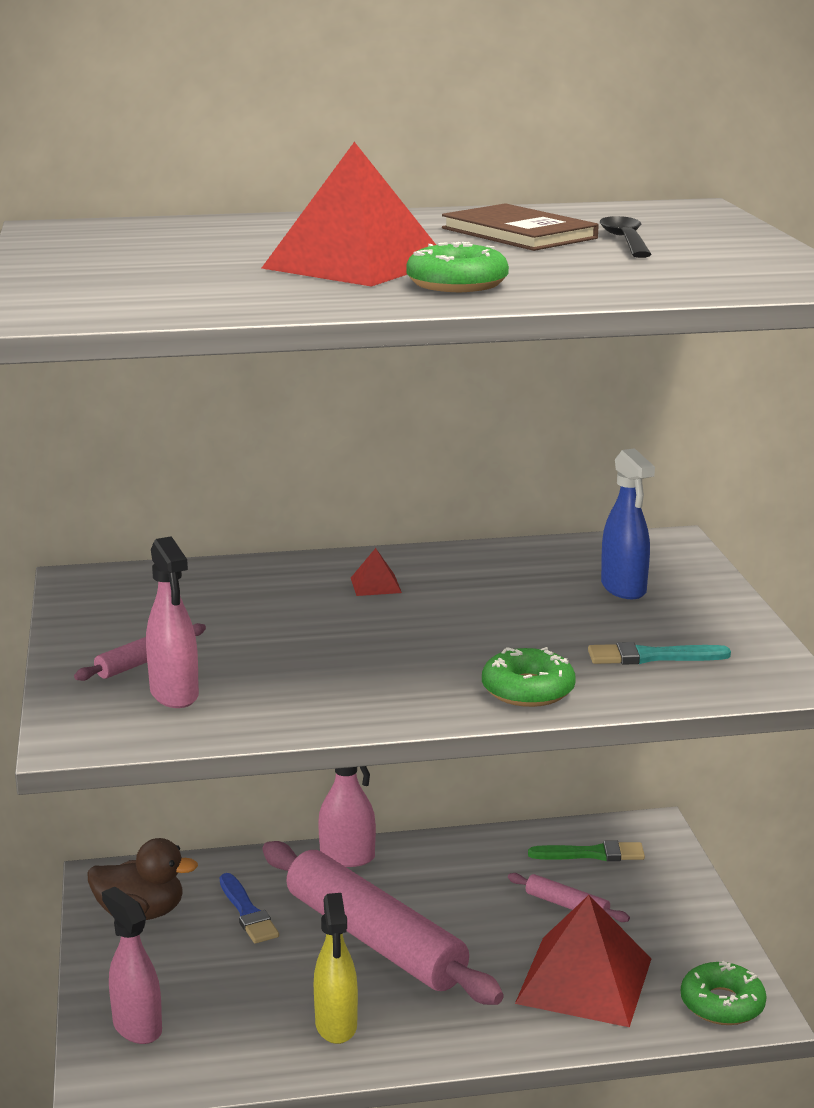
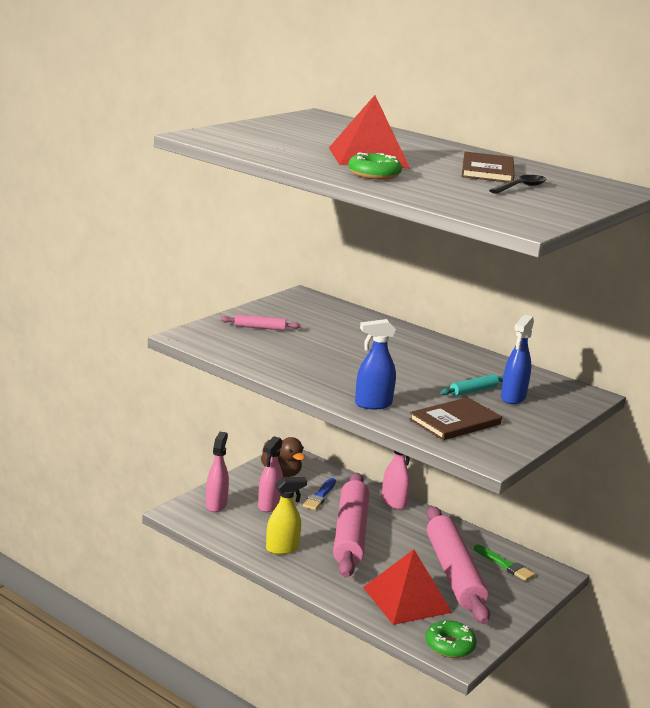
camera: 45 degrees right, 0 degrees up
pink spray bottle [146,536,199,708] -> pink spray bottle moved to [258,436,283,512]
yellow spray bottle [314,893,358,1044] -> yellow spray bottle turned 150 degrees counterclockwise [266,477,307,555]
red pyramid [351,548,402,596] -> none
green donut [482,647,576,707] -> blue spray bottle [355,319,396,409]
pink rolling pin [508,873,630,922] -> pink rolling pin [427,506,490,624], size x2.47
turquoise brush [588,642,731,665] -> brown book [409,397,502,440]
none -> turquoise rolling pin [441,374,503,396]

